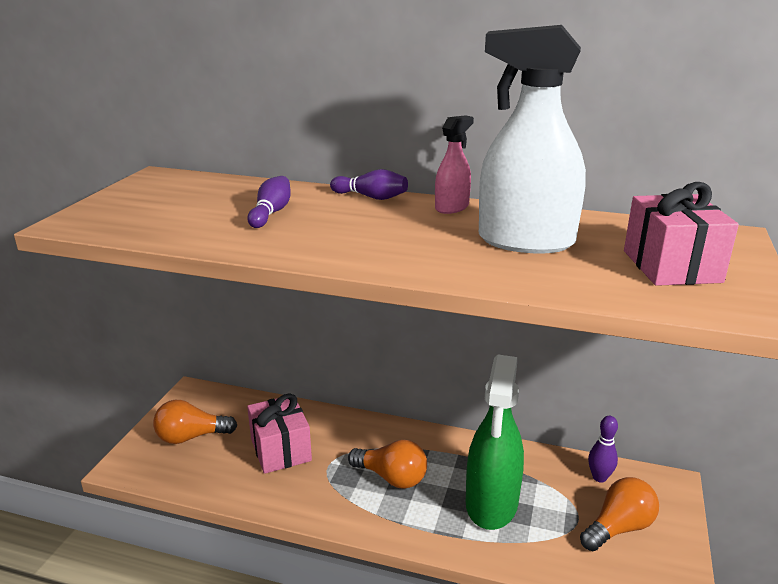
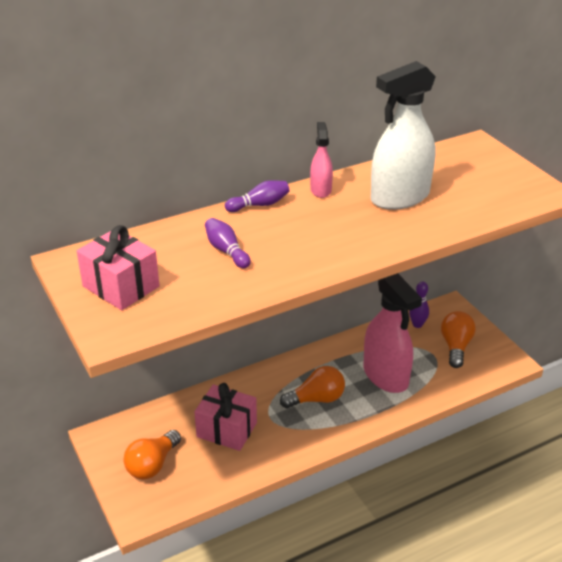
camera: 45 degrees left, 10 degrees up
green spray bottle [466,355,524,530] -> pink spray bottle [364,273,422,393]
pink gift [624,182,739,286] -> pink gift moved to [77,225,160,310]

